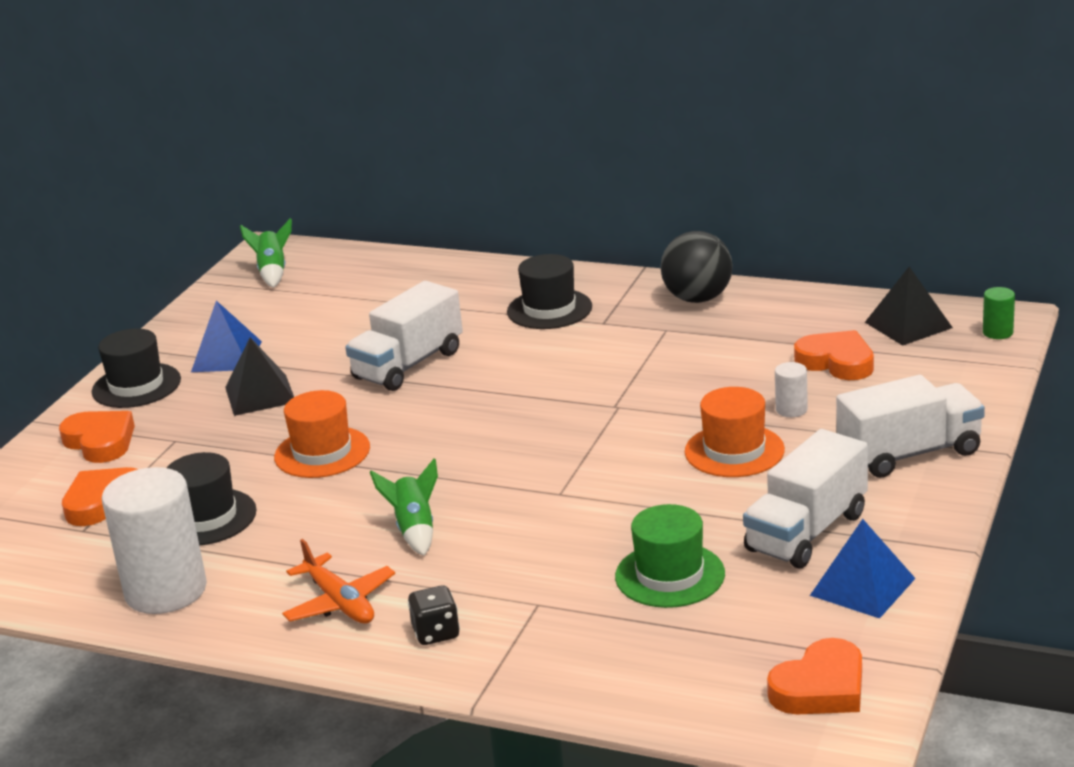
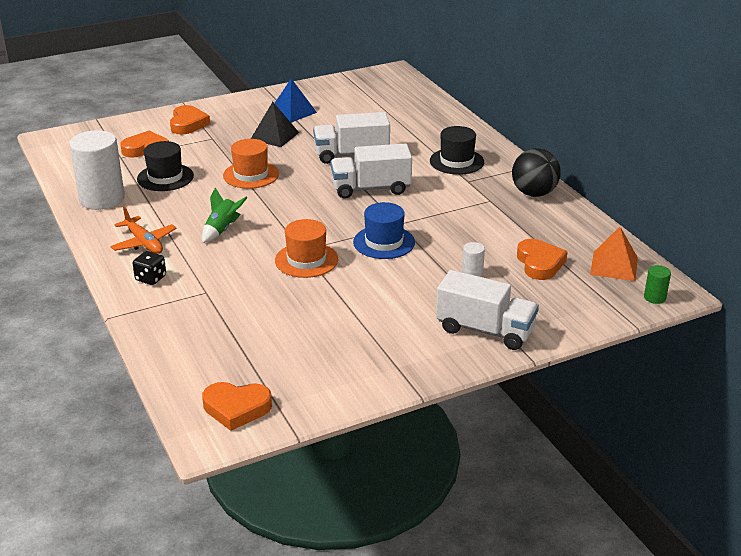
camera: 40 degrees right, 5 degrees up
black hat [92,328,181,408] -> none
green rocket [240,218,292,288] -> none
orange plane [282,539,395,624] -> orange plane turned 45 degrees counterclockwise [110,207,177,254]
green hat [615,504,725,608] -> none
orange hat [685,387,785,477] -> orange hat moved to [275,219,338,278]
white truck [743,429,868,568] -> white truck moved to [331,144,412,199]
blue pyramid [810,519,916,618] -> none
black pyramid [865,267,953,346] -> orange pyramid [590,227,638,281]
none -> blue hat [353,202,415,259]

